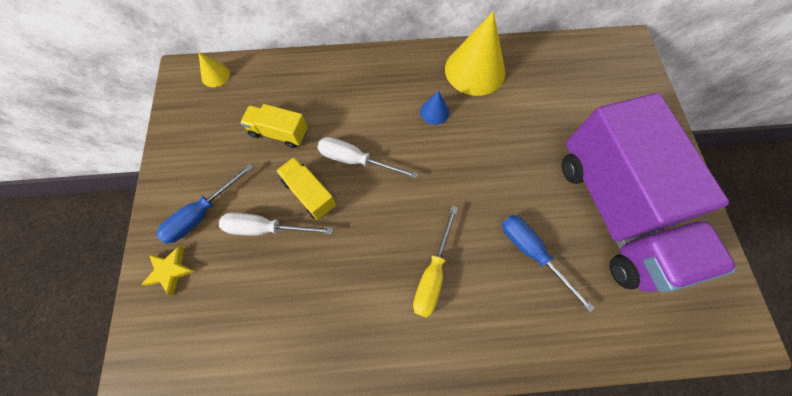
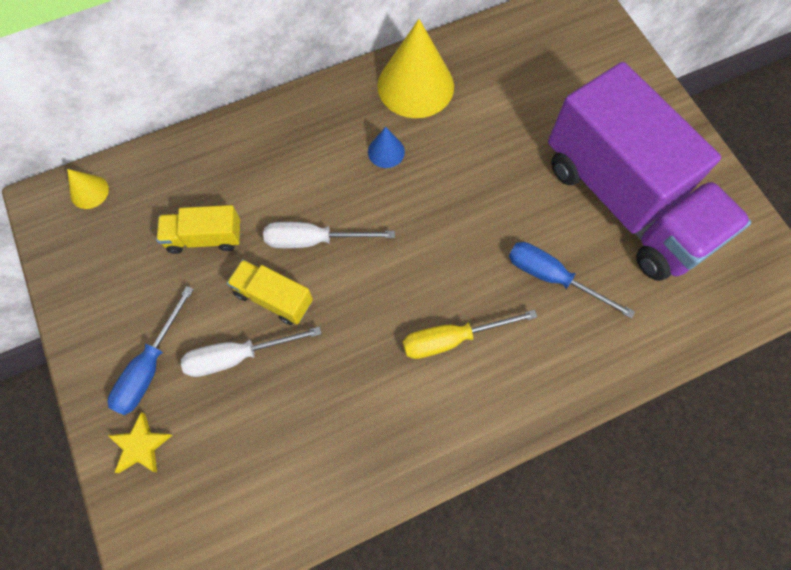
camera: 20 degrees left, 0 degrees up
yellow screwdriver [413,206,458,318] -> yellow screwdriver turned 75 degrees clockwise [403,310,537,359]

